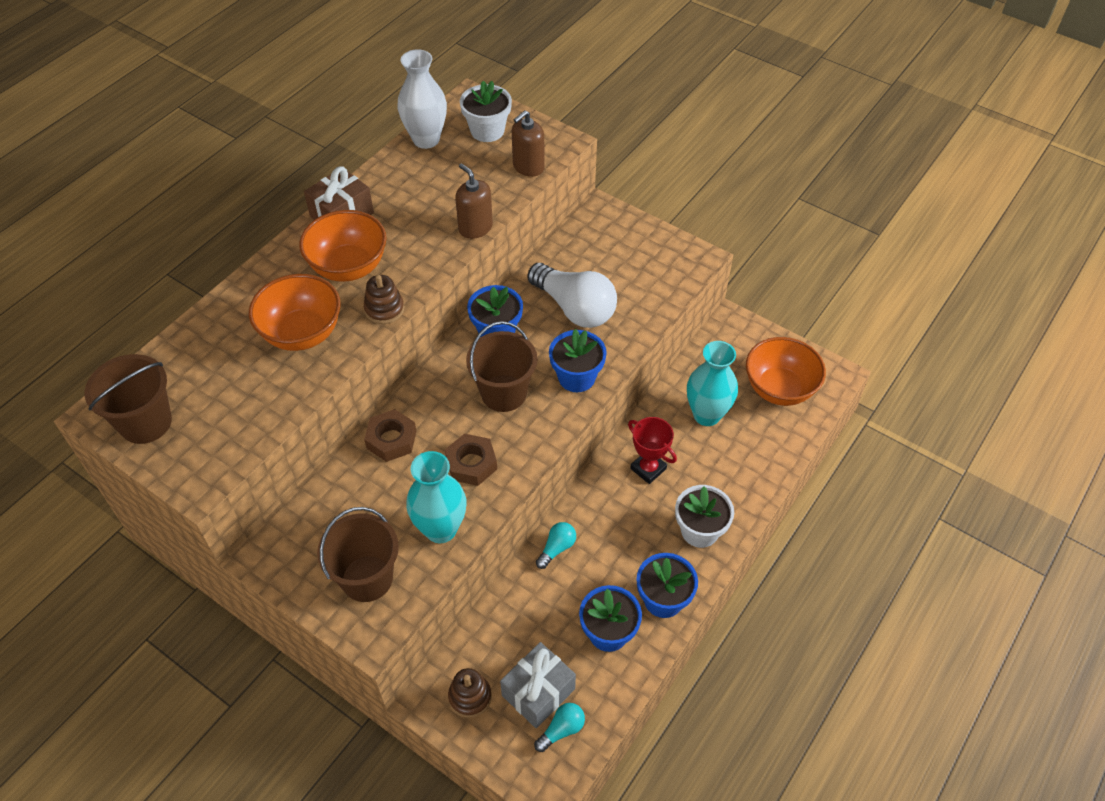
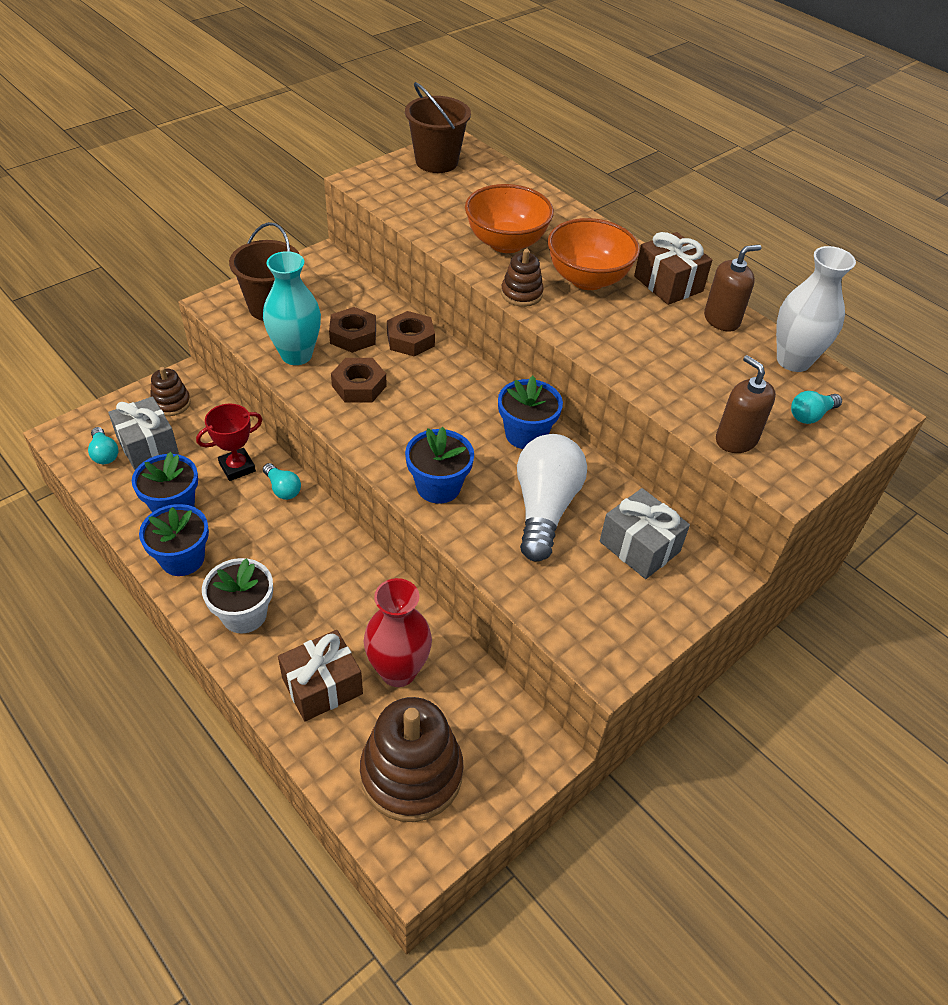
camera: 100 degrees right, 5 degrees down
brown soap dispenser [455,163,493,239] -> brown soap dispenser moved to [704,245,761,332]
white flower pot [460,81,512,142] -> turquoise light bulb [791,391,842,424]
brown bucket [466,321,537,412] -> none
white light bulb [528,263,617,328] -> white light bulb turned 135 degrees clockwise [517,434,587,562]
red trophy [628,417,677,484] -> red trophy moved to [196,404,263,481]
turquoise vase [687,341,738,426] -> red vase [364,578,432,687]
orange bowl [746,337,826,406] -> brown stacking toy [360,697,464,822]
none -> brown gift [278,630,363,722]
none -> brown nut [329,307,376,353]
none -> grey gift [600,488,690,579]

